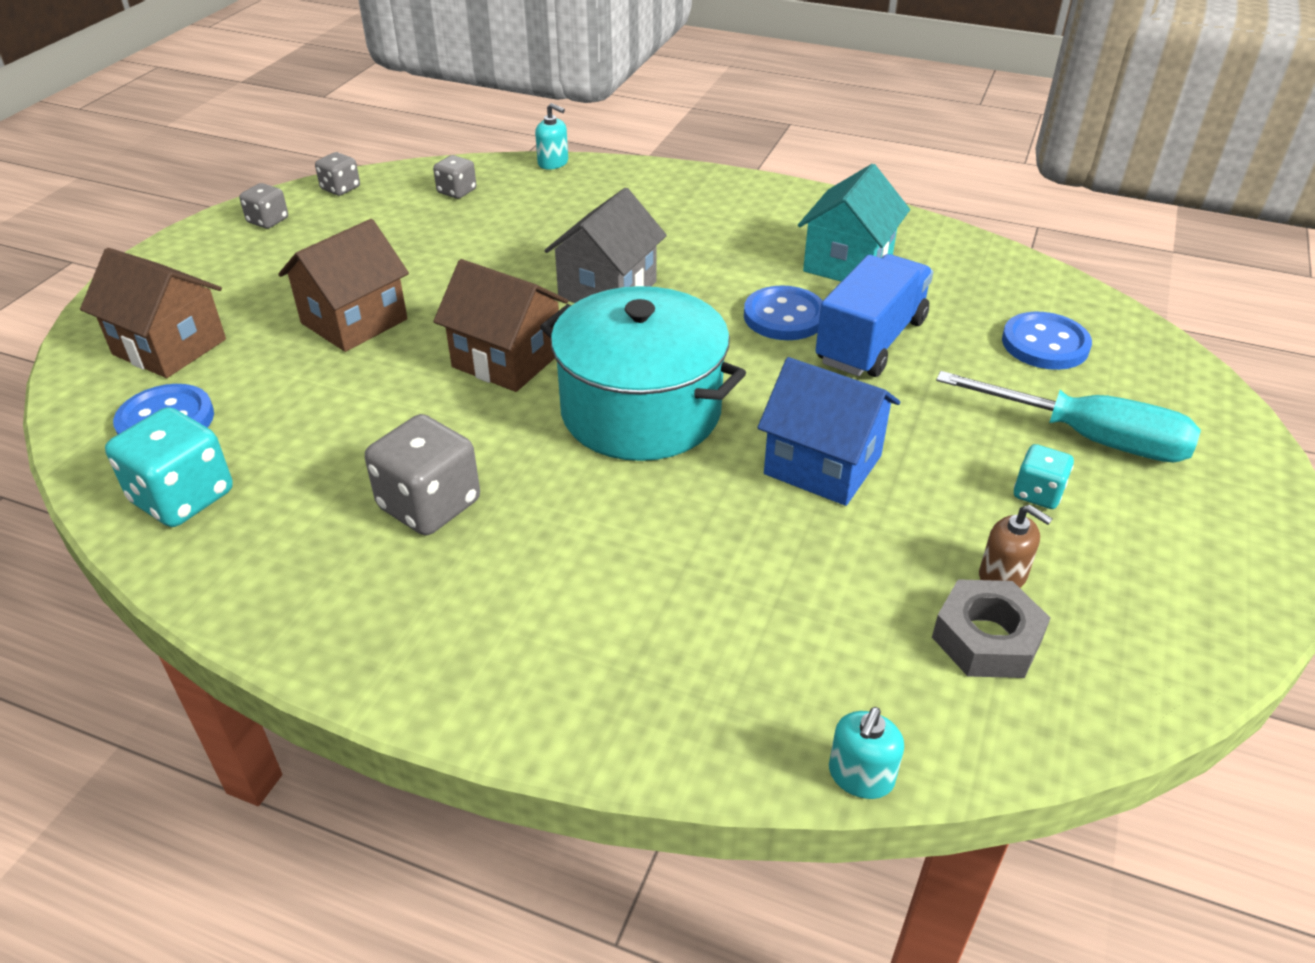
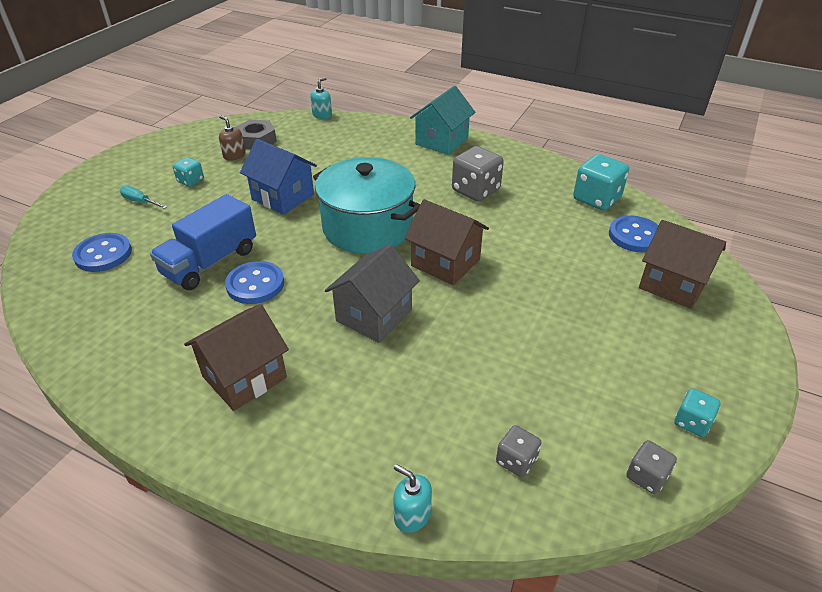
camera: 175 degrees left, 0 degrees up
grey dice [239,183,288,229] -> turquoise dice [674,388,721,437]
brown house [278,219,409,352] -> brown house moved to [184,304,289,411]
turquoise house [798,164,910,282] -> turquoise house moved to [410,86,475,155]
turquoise screwdriver [936,371,1201,462] -> turquoise screwdriver [120,186,167,209], size x0.47

